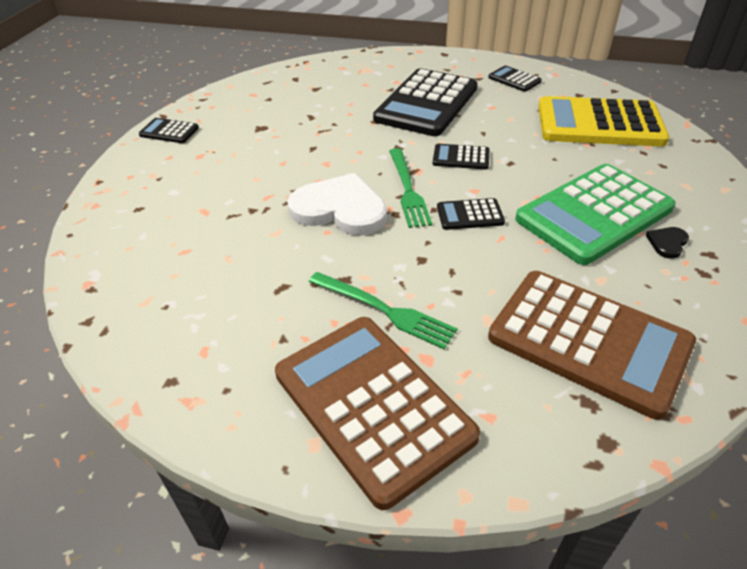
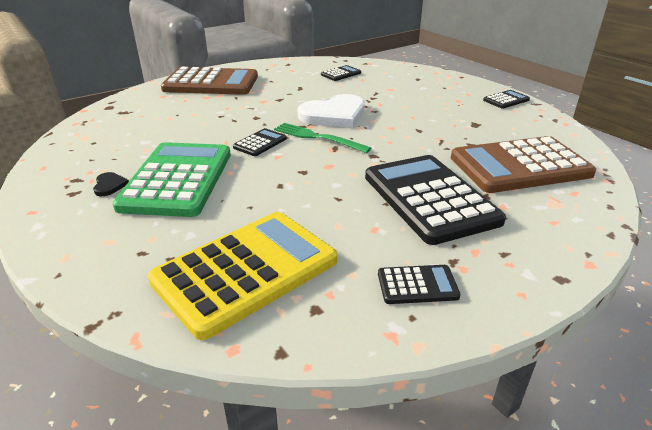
camera: 130 degrees right, 10 degrees down
green fork [309,272,458,349] -> none
black calculator [433,144,489,170] -> black calculator moved to [321,65,361,81]
brown calculator [488,271,696,420] -> brown calculator moved to [451,136,596,193]

